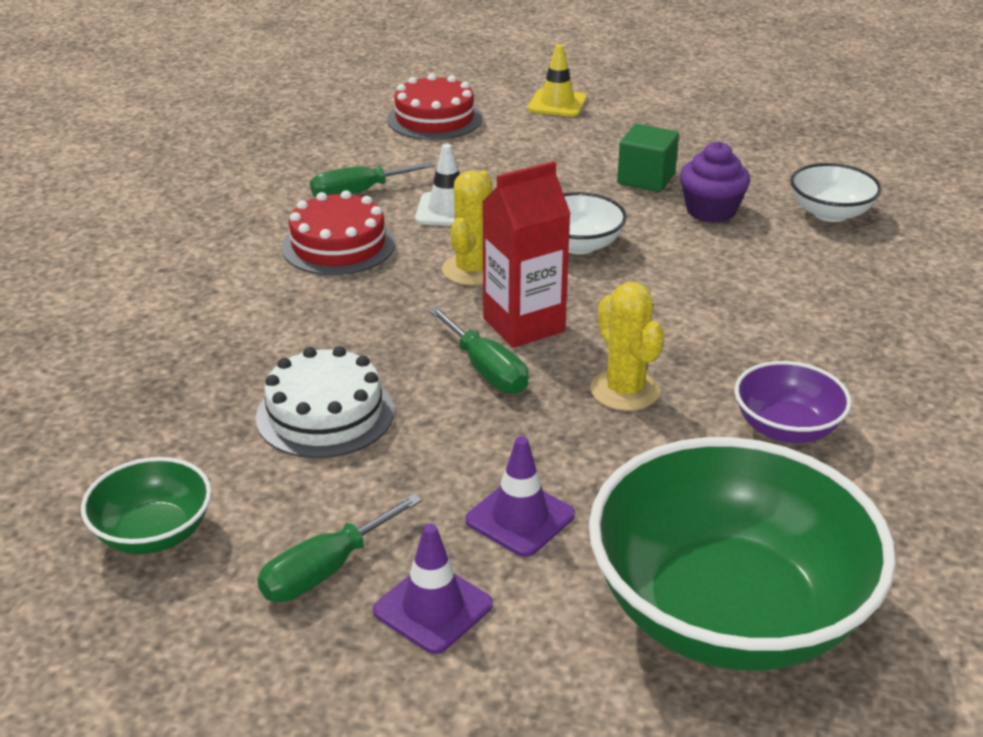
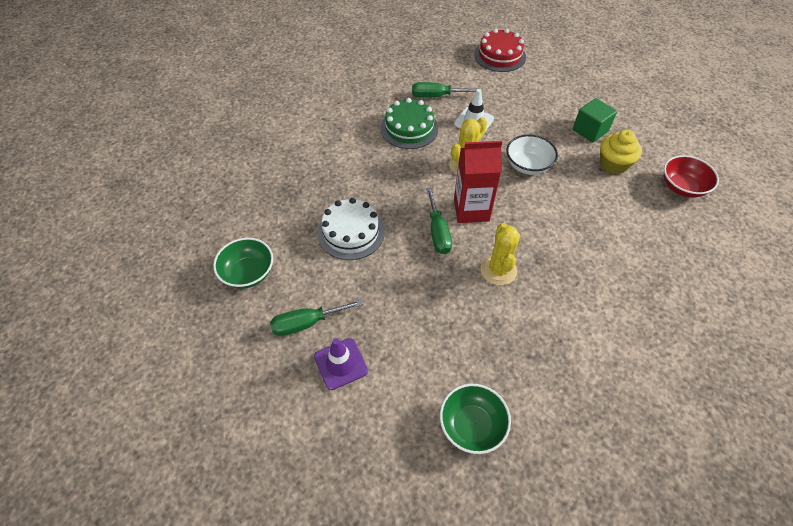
camera: 25 degrees right, 20 degrees up
red cake [281,190,395,275] -> green cake [380,98,438,149]
purple traffic cone [465,436,575,557] -> none
yellow traffic cone [528,44,587,117] -> none
green bowl [589,437,896,671] -> green bowl [440,384,511,454], size x0.47
purple cupcake [680,141,750,223] -> yellow cupcake [600,130,642,174]
purple bowl [735,361,851,443] -> none
white bowl [790,163,882,222] -> red bowl [664,155,719,198]

